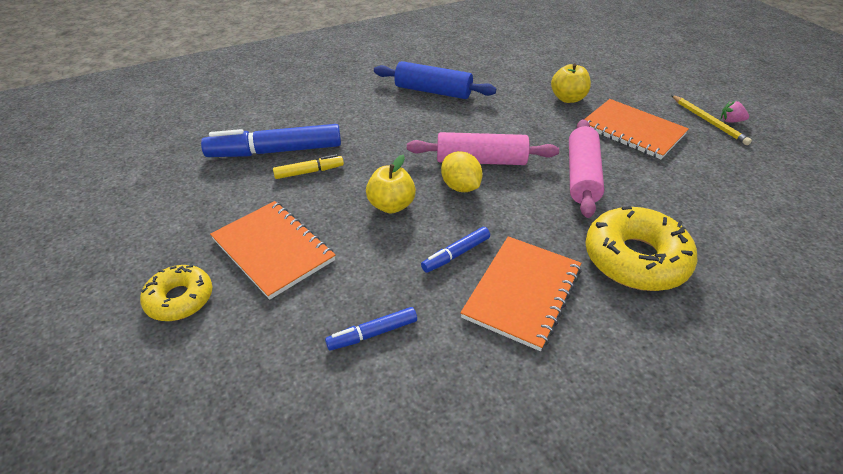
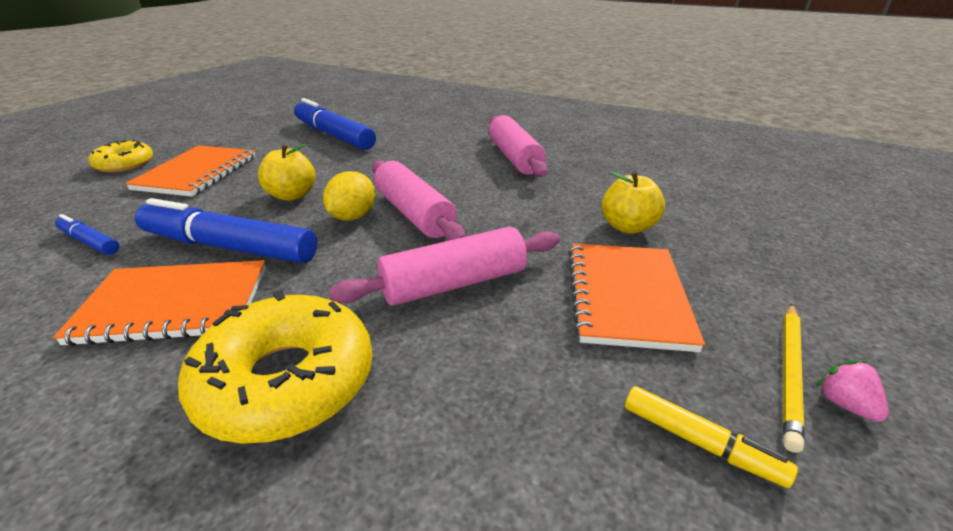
camera: 55 degrees right, 10 degrees down
yellow marker [273,154,344,179] -> yellow marker moved to [625,386,798,488]
blue rolling pin [374,61,496,99] -> pink rolling pin [489,115,548,177]
blue marker [421,227,490,273] -> blue marker [135,198,317,263], size x2.01

